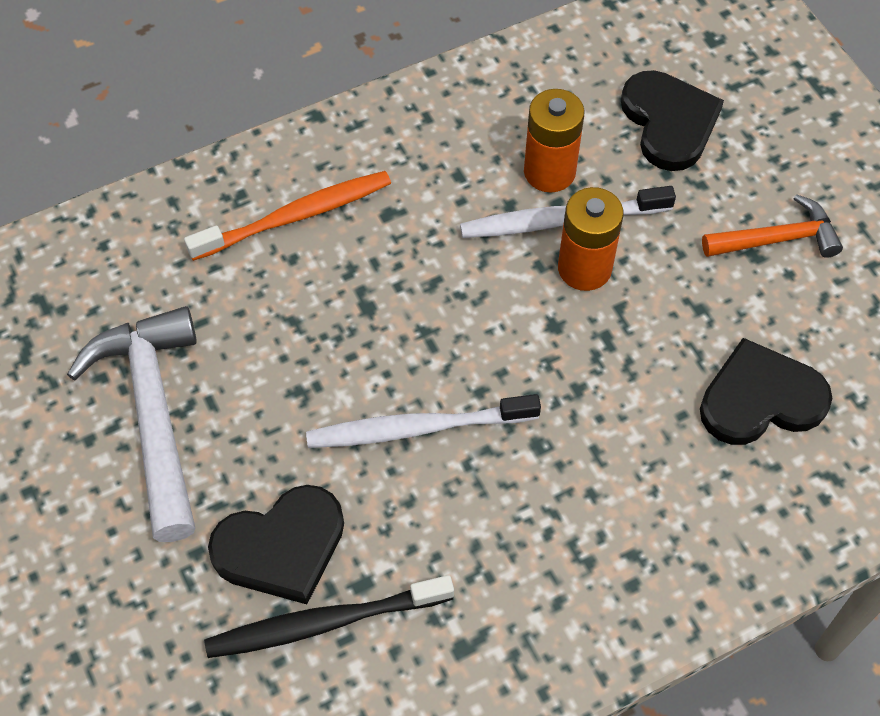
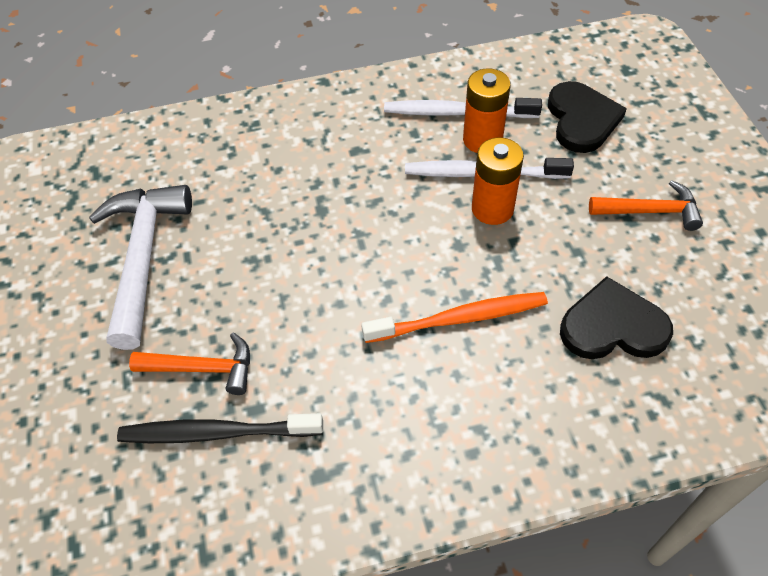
camera: 15 degrees right, 5 degrees down
orange toothbrush [184,171,391,261] -> orange toothbrush moved to [361,292,548,343]
black heart [208,485,344,604] -> orange hammer [129,333,250,395]
white toothbrush [306,394,541,448] -> white toothbrush moved to [384,98,542,118]

